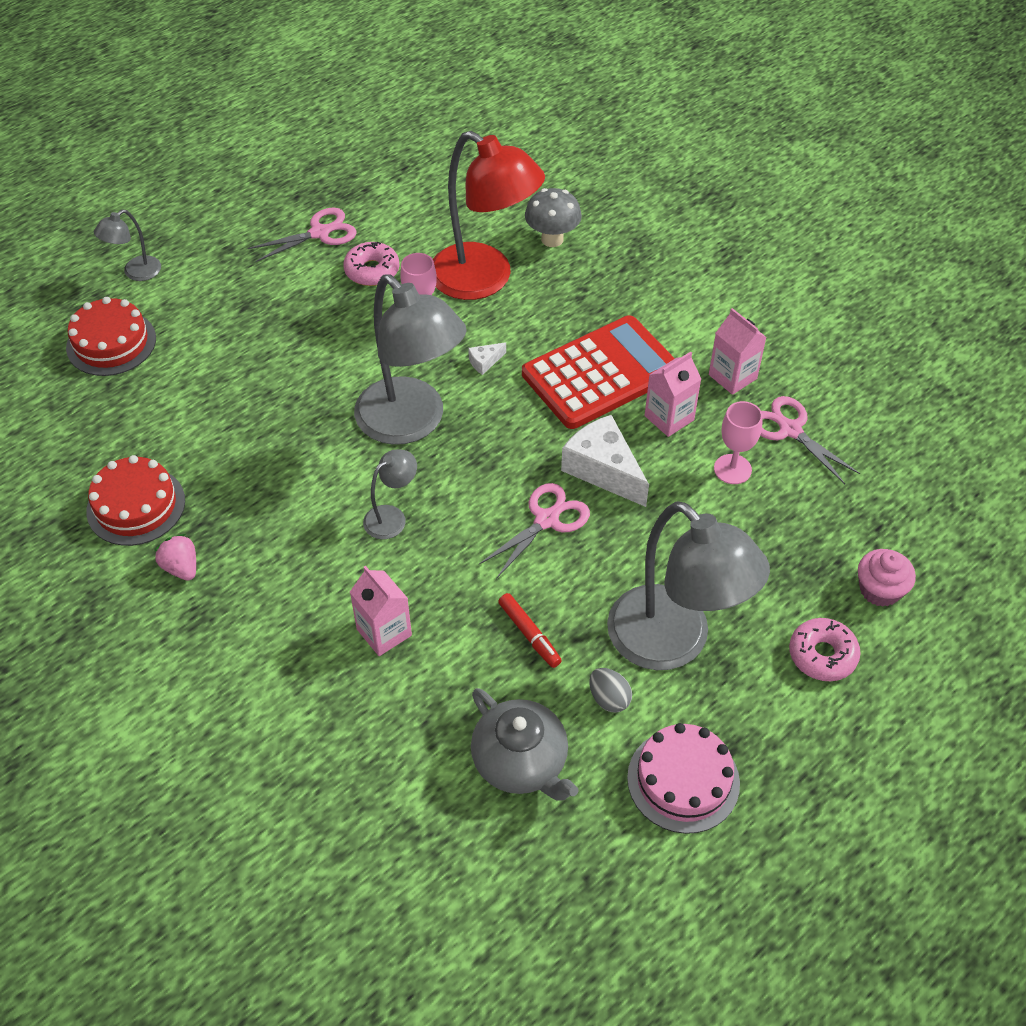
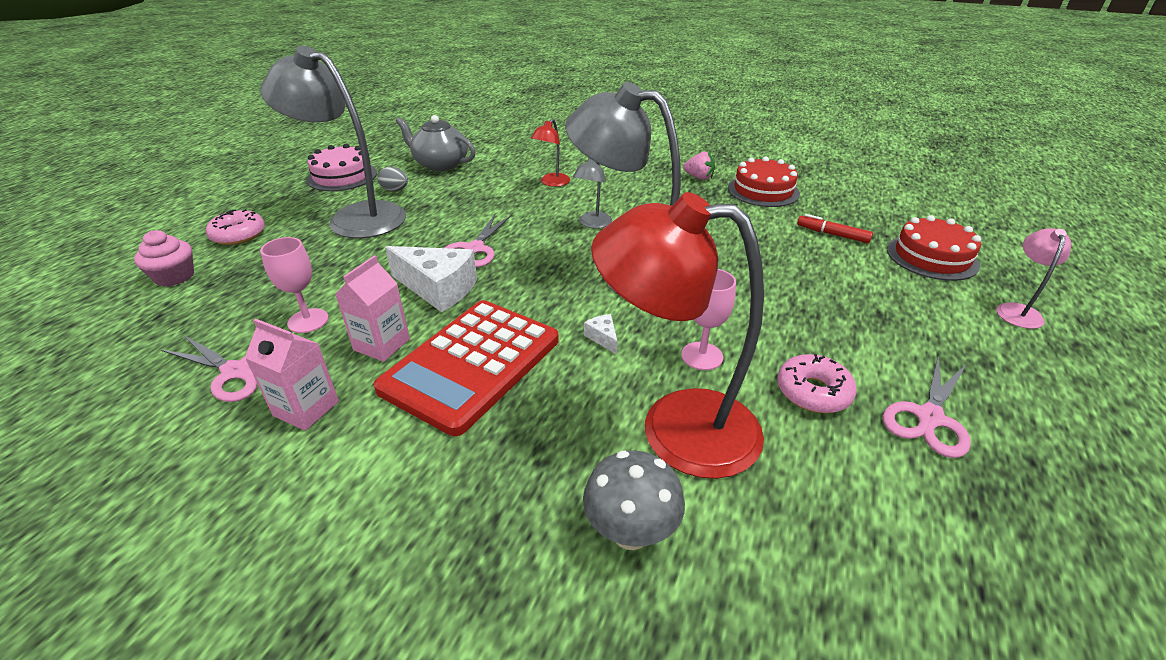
camera: 155 degrees right, 15 degrees down
grey lamp [94,209,161,281] -> pink lamp [997,228,1071,329]
pink carton [350,566,412,656] -> red lamp [531,119,570,187]
white cheese [468,342,506,375] -> white cheese turned 60 degrees counterclockwise [584,314,618,355]
red marker [498,593,562,668] -> red marker moved to [797,214,873,243]

